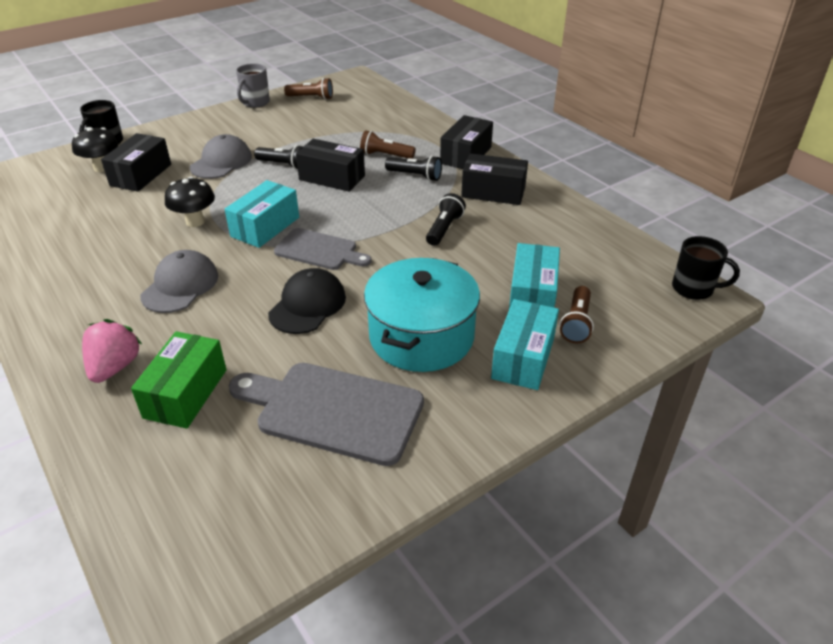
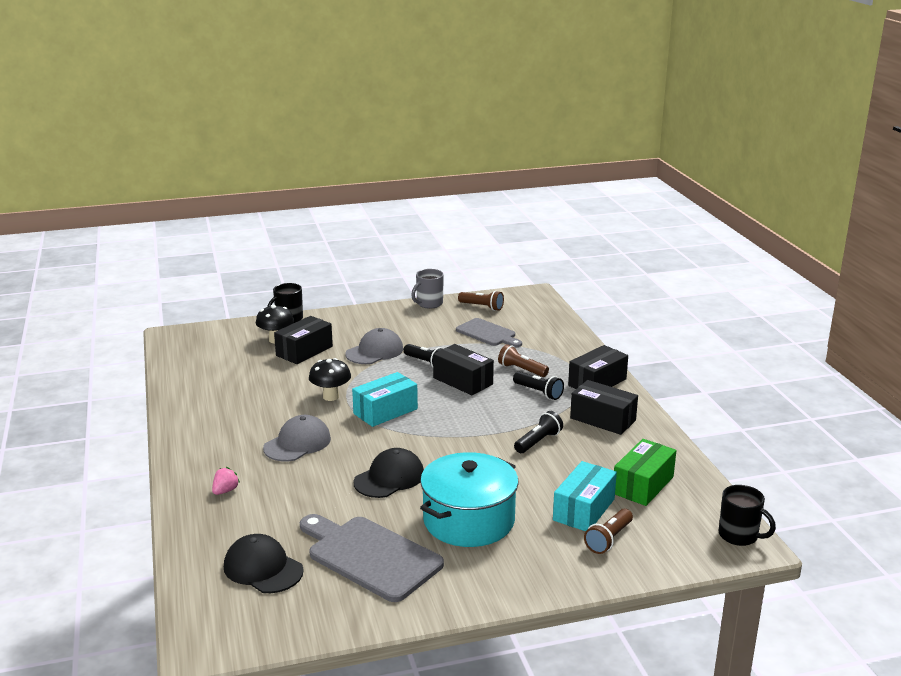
camera: 20 degrees right, 15 degrees down
pink strawberry [82,319,142,383] -> pink strawberry [212,467,240,495], size x0.60
green box [131,331,227,429] -> green box moved to [614,439,676,506]
grey cutting board [274,228,372,270] -> grey cutting board moved to [456,318,522,347]
turquoise box [491,299,559,390] -> none
none -> black cap [224,534,304,593]

